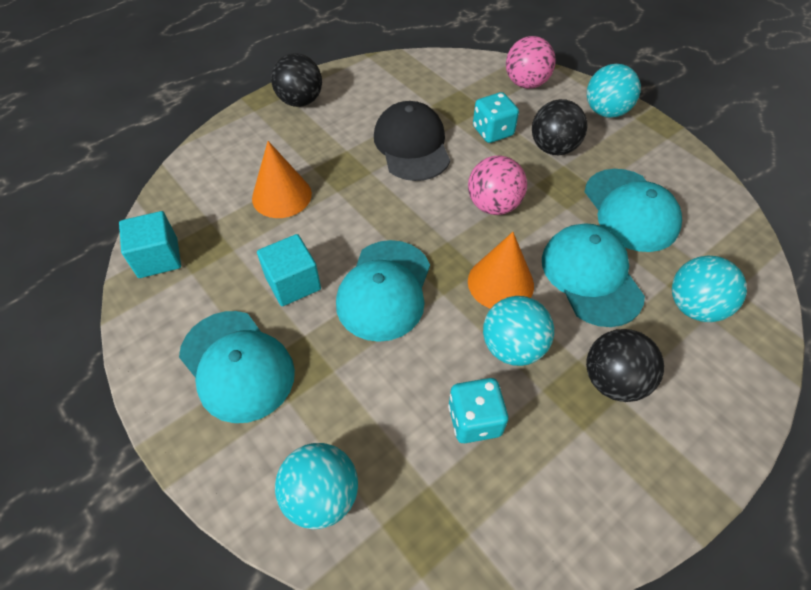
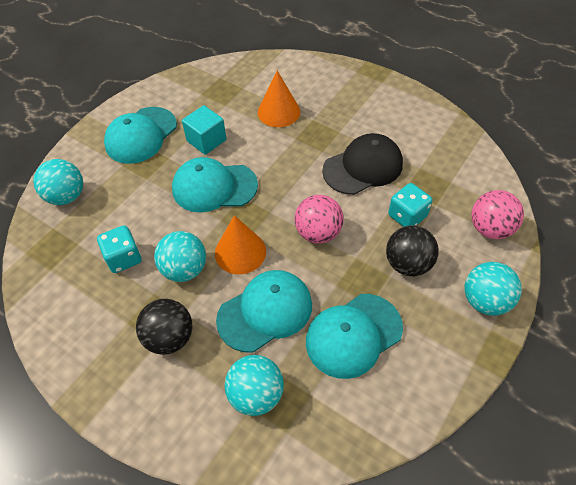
camera: 75 degrees right, 0 degrees up
turquoise cube [119,211,181,278] -> none
black ball [271,53,322,107] -> none

